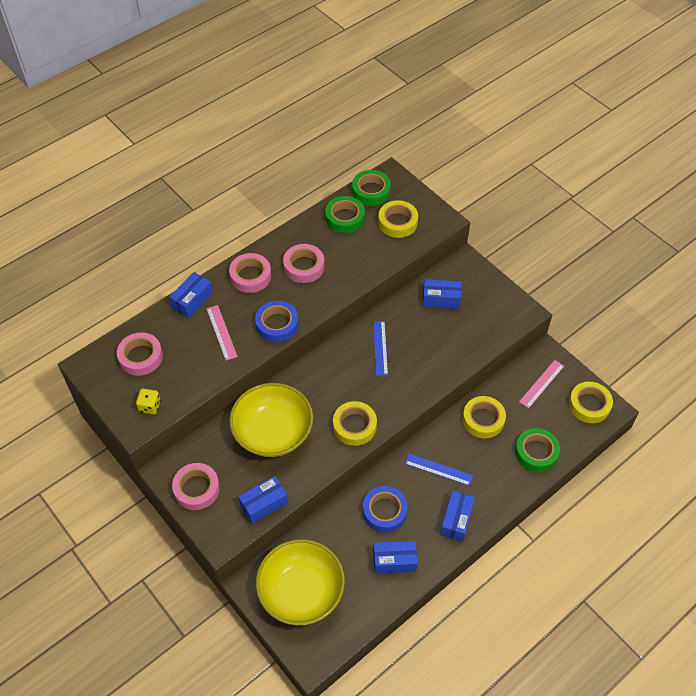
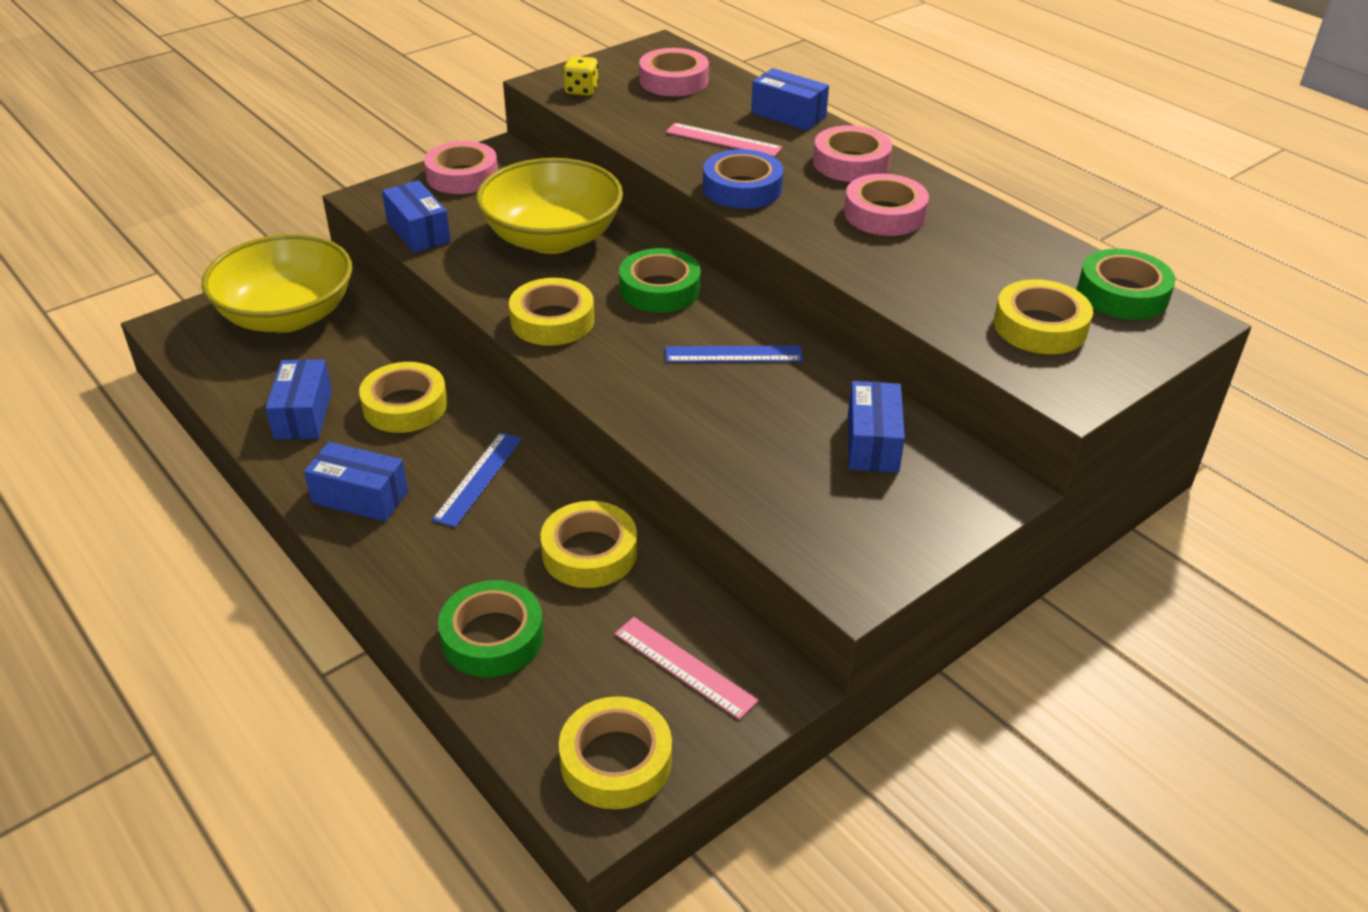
camera: 90 degrees right, 15 degrees down
pink ruler [206,305,238,361] -> pink ruler turned 45 degrees clockwise [666,123,782,157]
green tape [325,196,365,233] -> green tape moved to [619,248,701,313]
blue tape [363,486,408,532] -> yellow tape [359,362,447,433]

